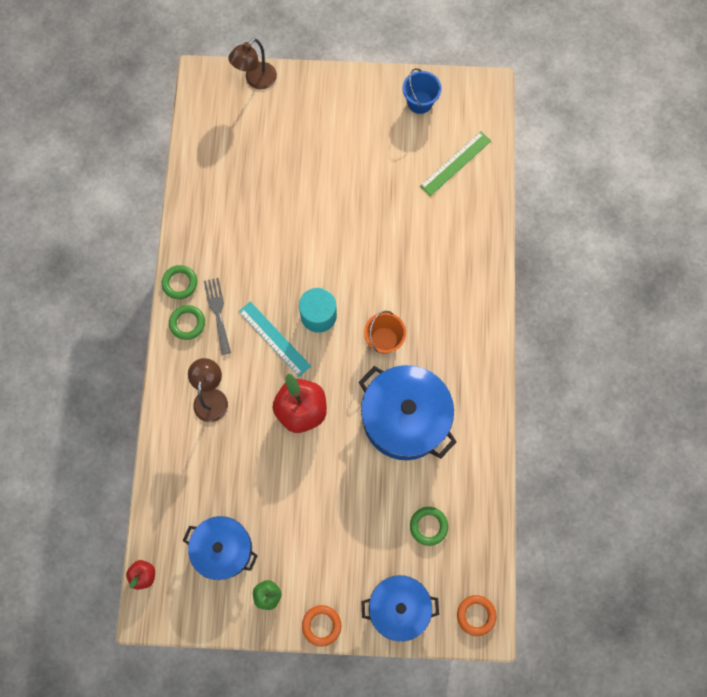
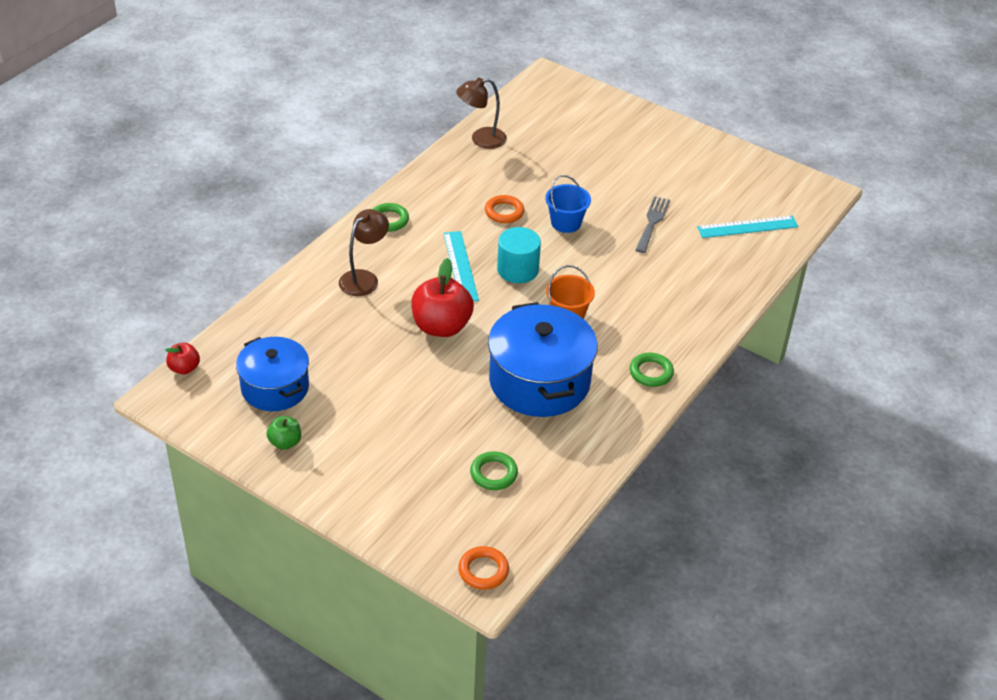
camera: 30 degrees right, 30 degrees down
green ring [162,265,197,299] -> green ring moved to [629,353,674,387]
grey fork [204,278,231,355] -> grey fork moved to [636,196,670,253]
brown lamp [228,38,277,89] -> brown lamp moved to [456,78,507,149]
orange ring [302,605,341,647] -> orange ring moved to [485,195,524,223]
blue pot [361,575,439,642] -> none
blue bucket [402,68,442,114] -> blue bucket moved to [545,175,591,233]
green ruler [420,131,491,196] -> turquoise ruler [697,216,798,238]

